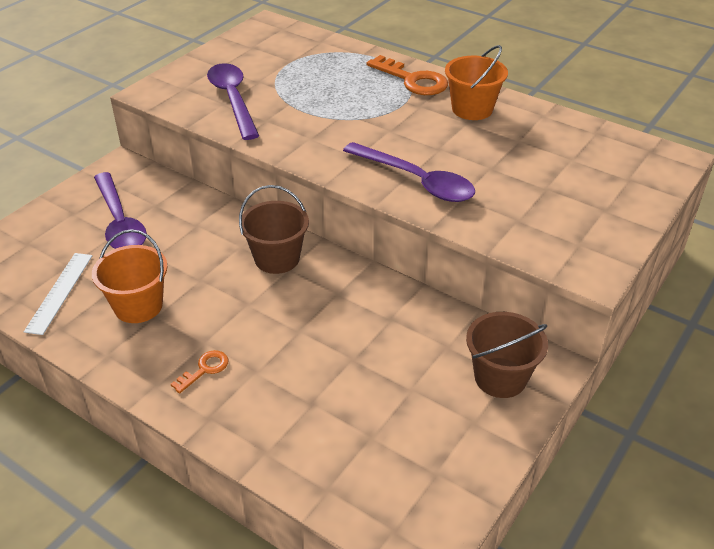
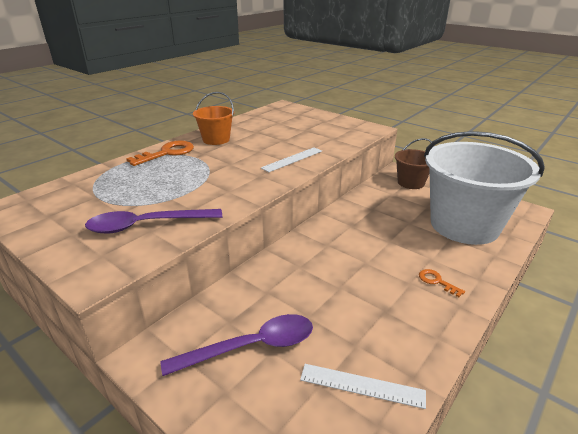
camera: 85 degrees left, 10 degrees down
orange bucket [92,229,167,323] -> none
brown bucket [239,185,309,274] -> none
purple spoon [343,142,475,202] -> white ruler [261,147,322,172]
none -> white bucket [424,131,545,245]

